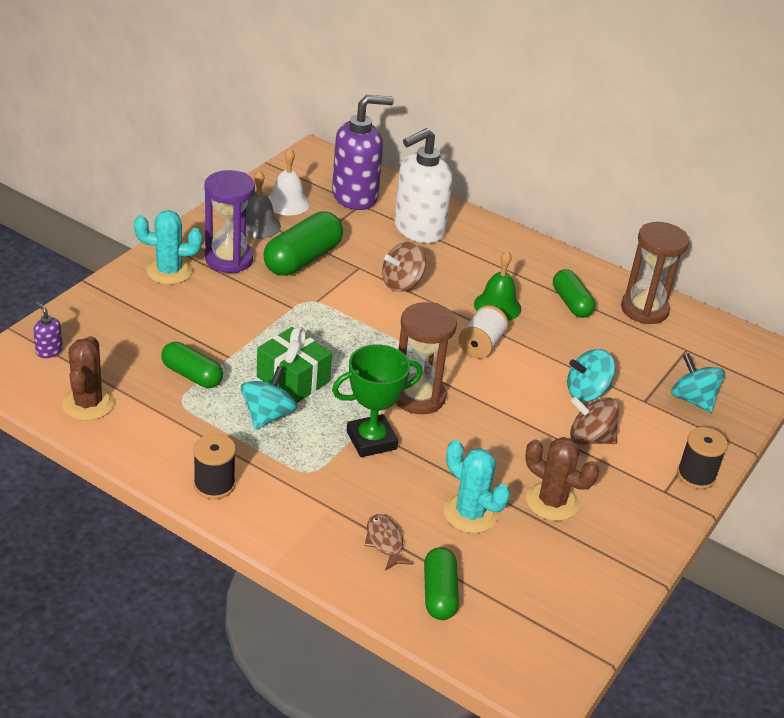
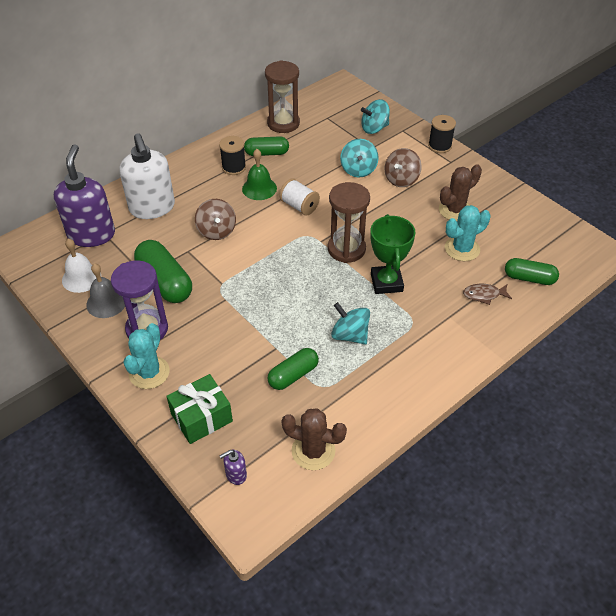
camera: 70 degrees left, 10 degrees up
black spool [193,434,236,499] -> black spool moved to [219,136,246,175]
green gift [257,327,332,403] -> green gift moved to [166,374,233,444]

